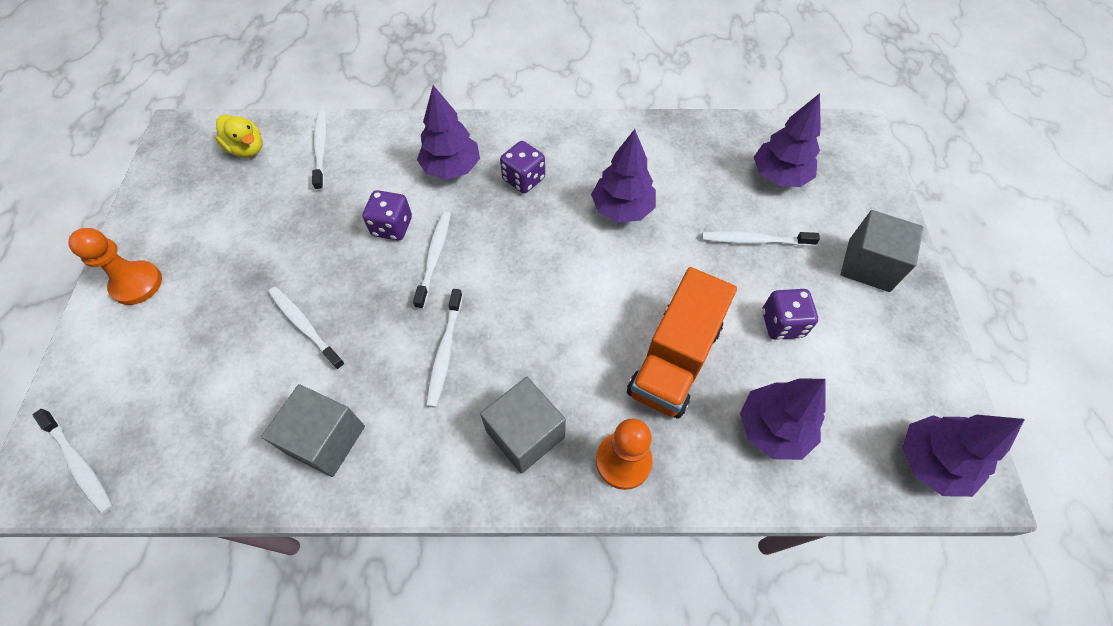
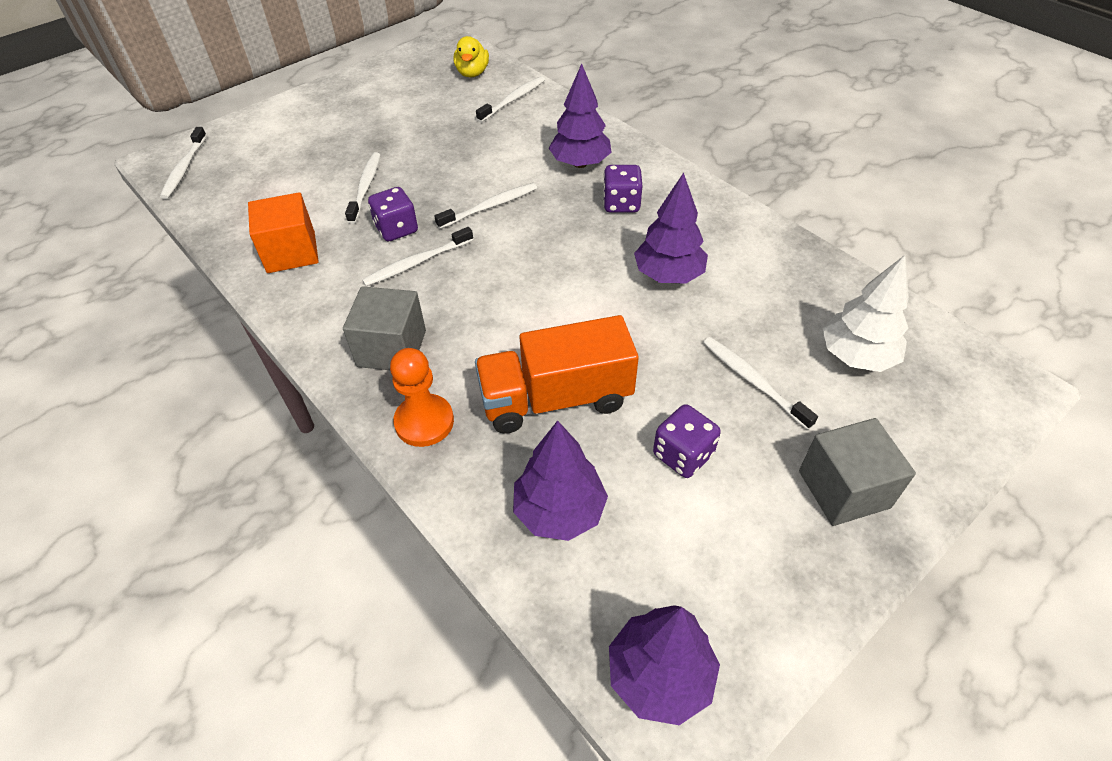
camera: 50 degrees right, 10 degrees down
orange pawn [68,228,162,305] -> none
grey cube [261,384,365,477] -> orange cube [248,192,319,273]
purple dice [363,190,412,240] -> purple dice moved to [368,187,418,241]
purple tree [754,93,821,187] -> white tree [822,255,909,372]

